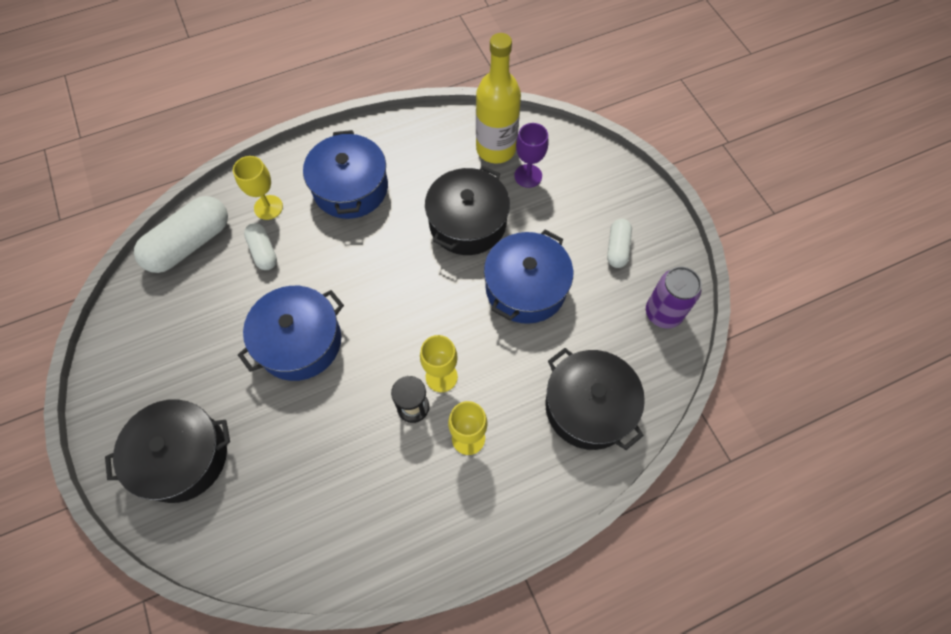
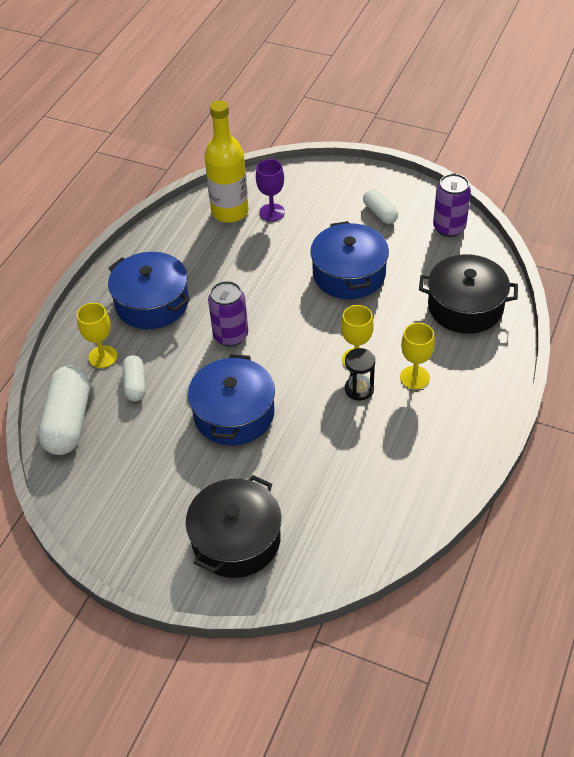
camera: 40 degrees left, 15 degrees down
white capsule [244,223,277,270] -> white capsule turned 60 degrees clockwise [122,355,146,401]
black pot [425,166,510,255] -> none
none -> purple can [208,281,248,346]

